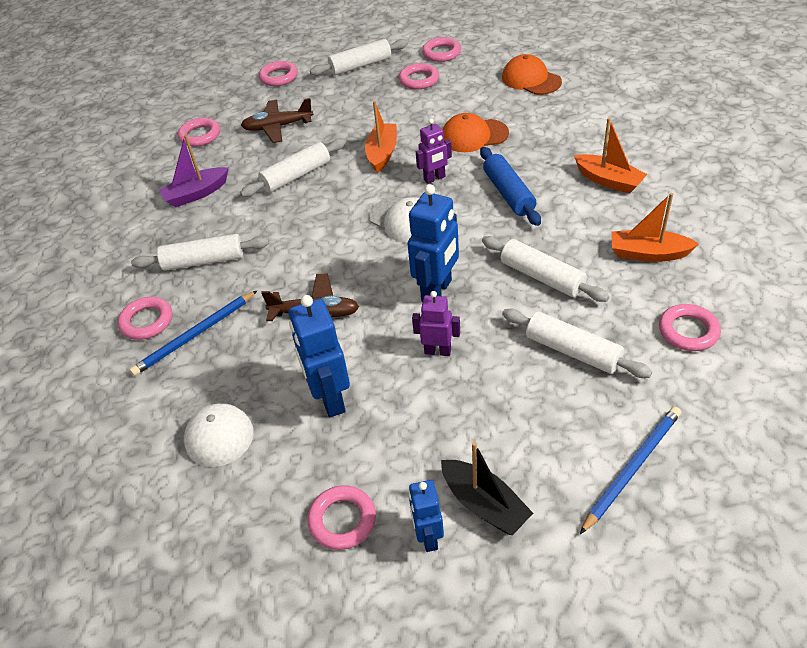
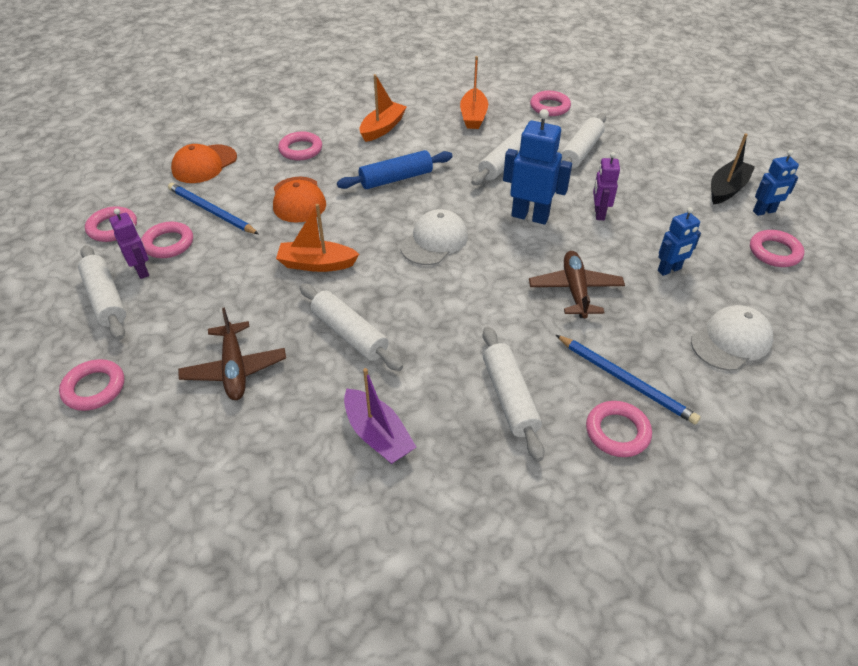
camera: 100 degrees left, 0 degrees up
pink ring [178,118,220,147] -> pink ring moved to [278,131,322,161]
blue robot [289,295,350,417] -> blue robot [658,207,701,276], size x0.60
purple robot [416,118,452,184] -> purple robot moved to [109,208,149,279]
blue pencil [580,407,681,534] -> blue pencil moved to [168,183,259,234]

